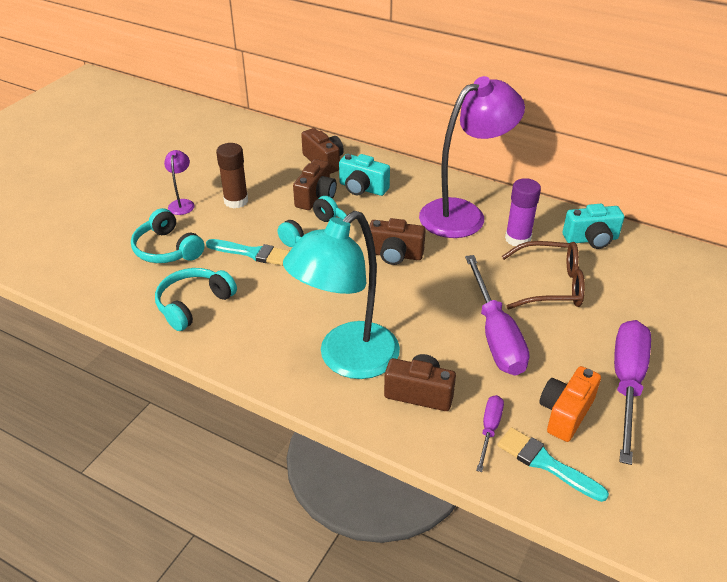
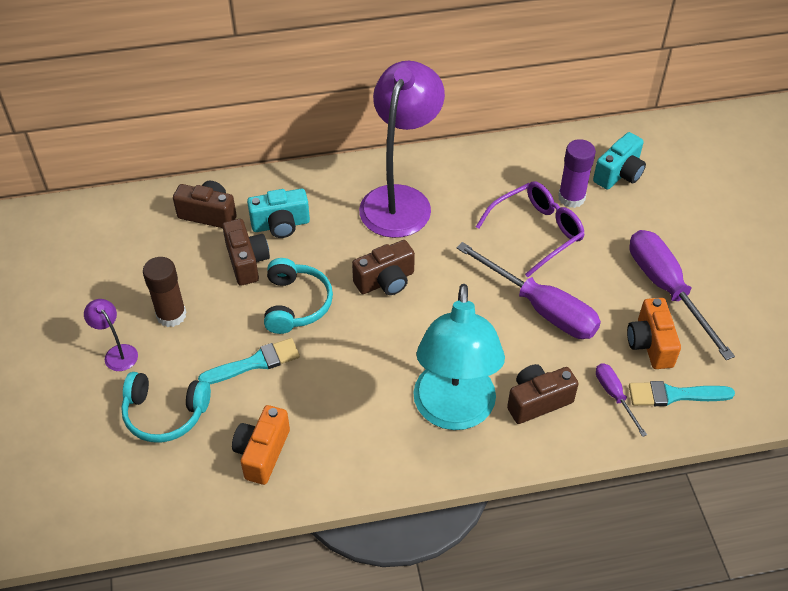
camera: 40 degrees left, 10 degrees up
turquoise headphones [155,268,237,331] -> orange camera [232,405,290,485]
brown glasses [502,241,585,310] -> purple glasses [476,181,585,277]
purple glue stick [505,178,541,246] -> purple glue stick moved to [558,139,596,208]
turquoise camera [563,204,624,249] -> turquoise camera moved to [593,132,646,190]

